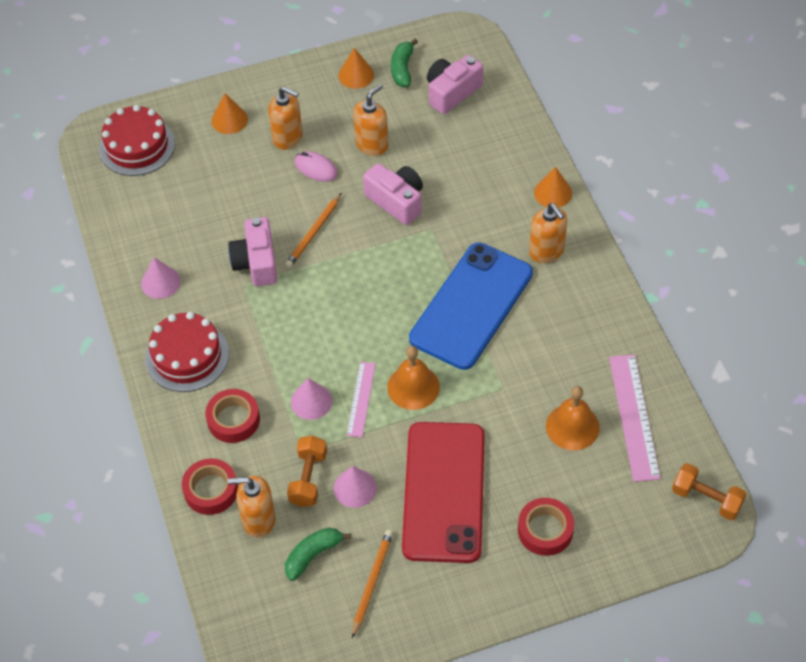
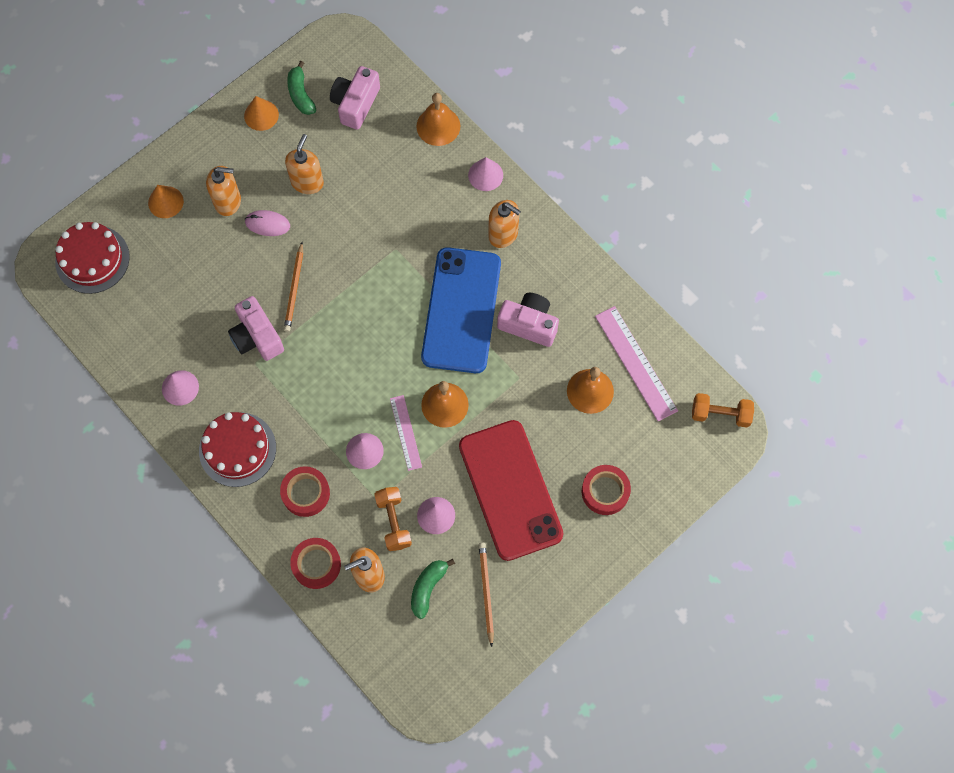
camera: 25 degrees left, 15 degrees up
pink camera [363,163,423,225] -> pink camera moved to [497,293,559,347]
orange cone [534,167,572,208] -> pink cone [468,157,503,191]
none -> orange bell [416,93,460,146]

